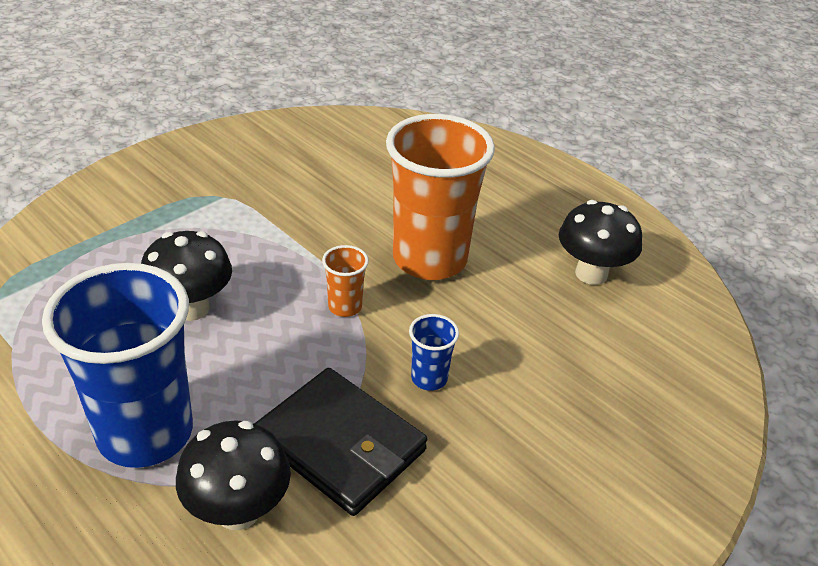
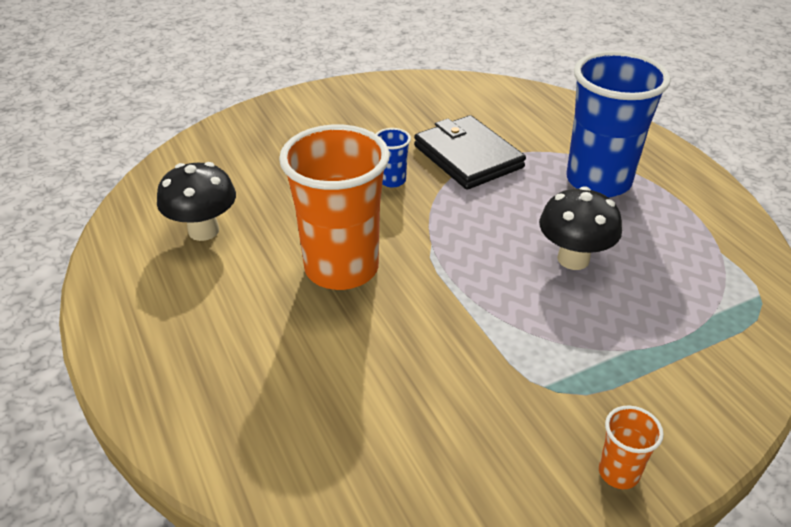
camera: 160 degrees left, 0 degrees up
black mushroom [176,420,291,530] -> none
orange cup [322,245,369,317] -> orange cup moved to [599,405,664,489]

